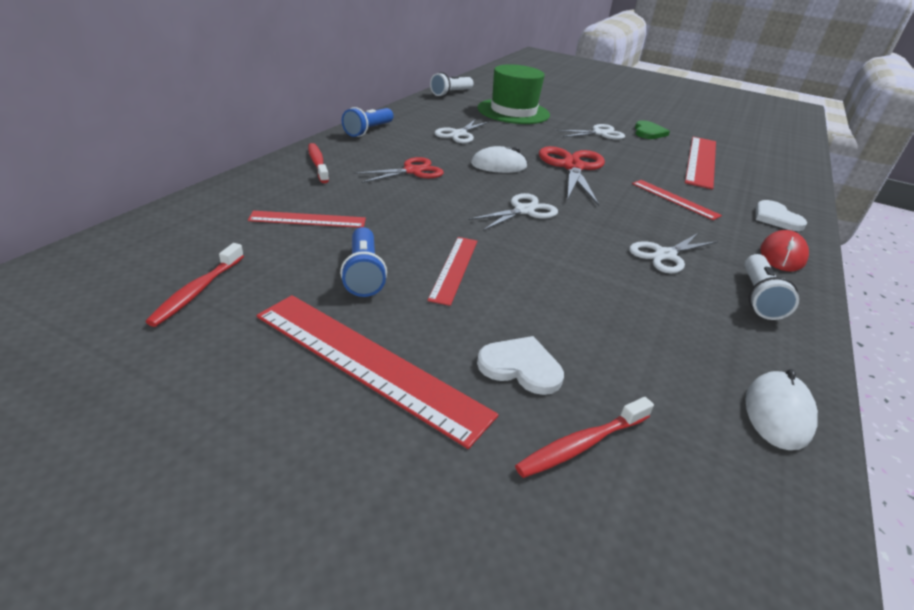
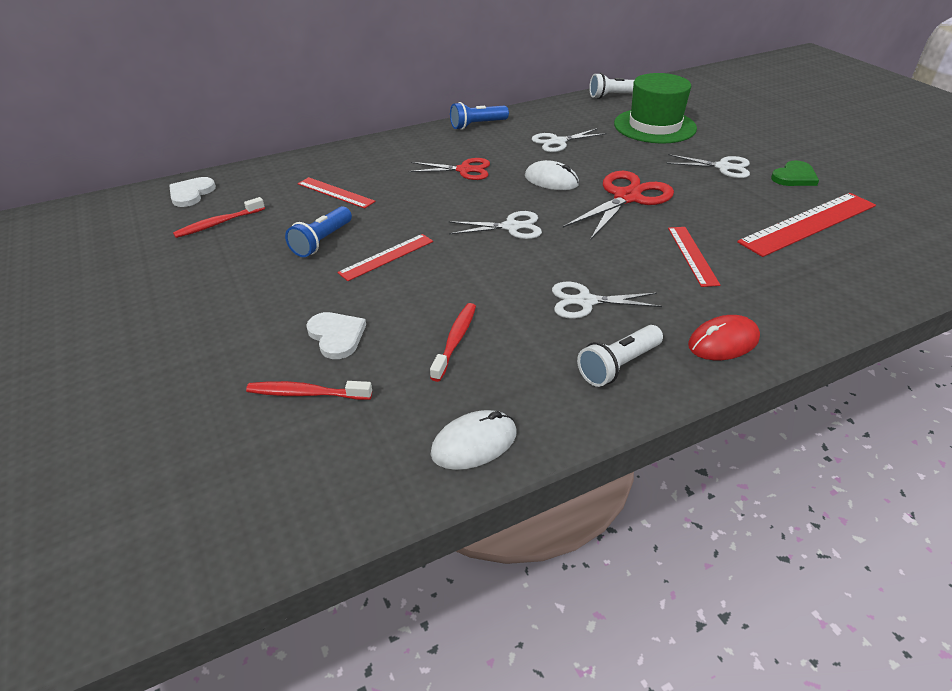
camera: 40 degrees right, 5 degrees up
red ruler [257,295,498,449] -> none
red toothbrush [308,143,329,183] -> red toothbrush moved to [430,303,476,382]
white heart [756,200,807,231] -> white heart moved to [169,177,216,207]

